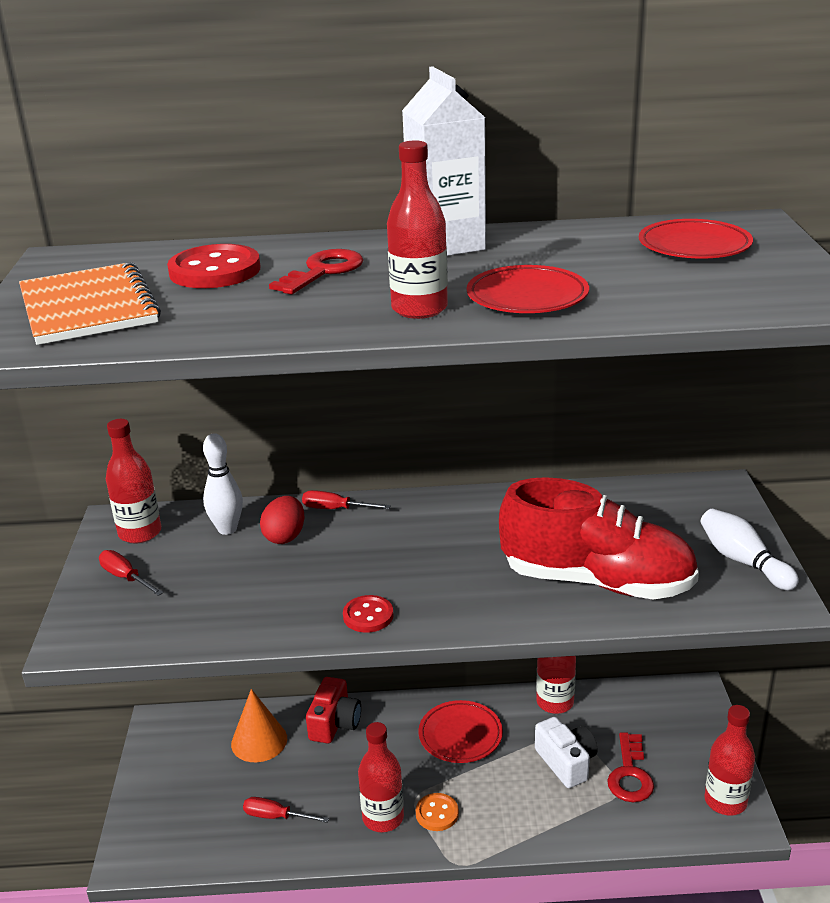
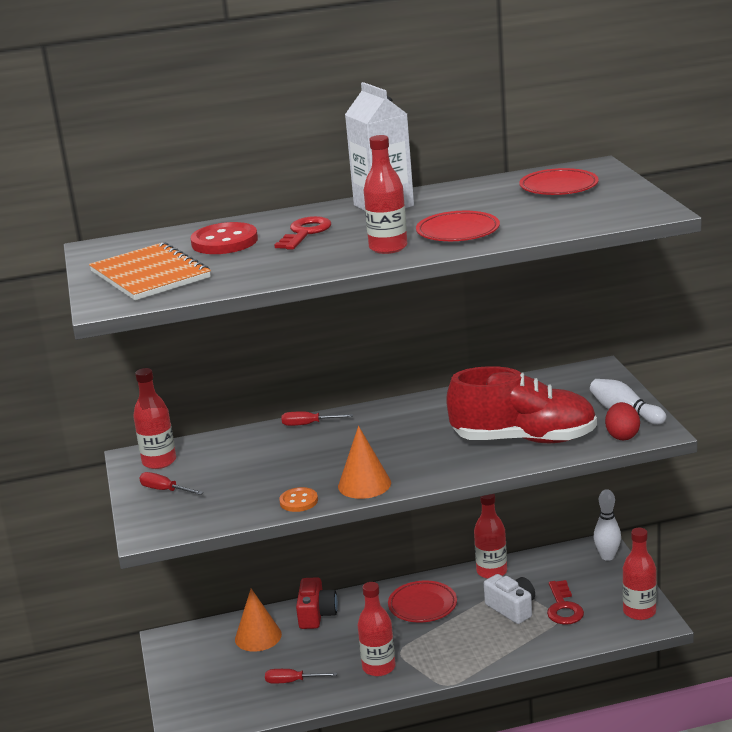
camera: 10 degrees left, 5 degrees down
white bowling pin [203,433,243,535] -> white bowling pin moved to [594,489,621,561]
red egg [260,496,304,544] -> red egg moved to [605,402,640,440]
red button [343,595,393,633] -> orange cone [338,426,391,499]
orange button [416,793,459,831] -> orange button moved to [279,487,318,512]

